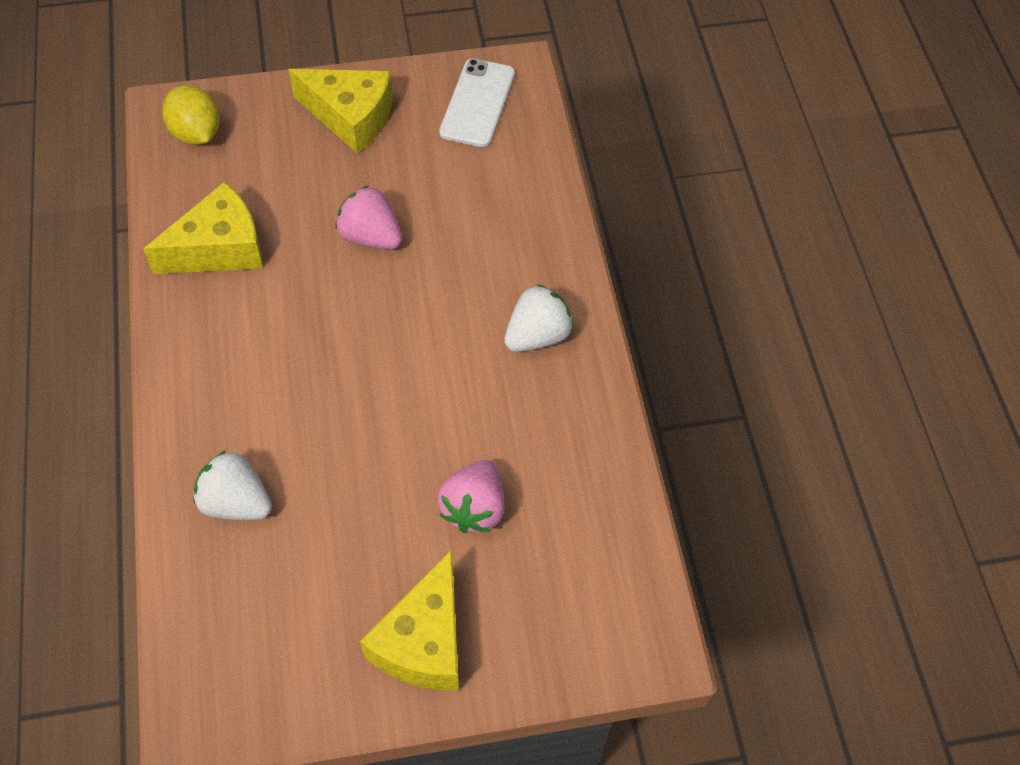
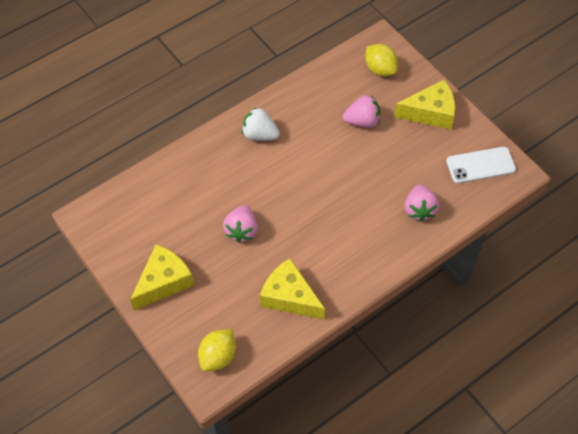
camera: 115 degrees left, 0 degrees up
white strawberry [193,451,272,520] -> pink strawberry [404,184,439,222]
yellow cheese [289,69,393,153] -> yellow cheese turned 45 degrees clockwise [130,244,194,310]
white phone [439,59,515,147] -> white phone moved to [446,147,516,183]
none -> yellow lemon [365,44,398,76]

